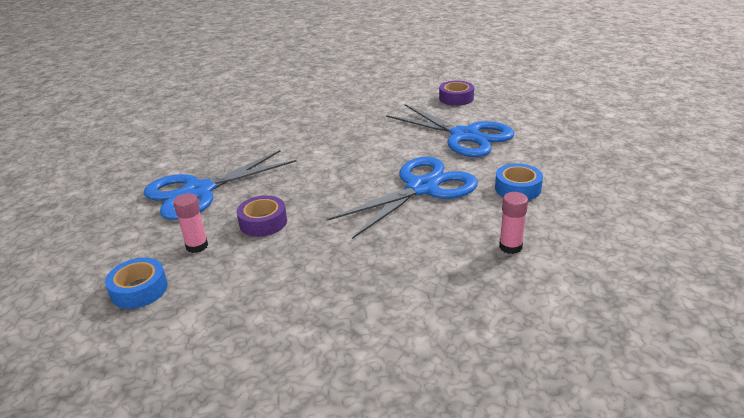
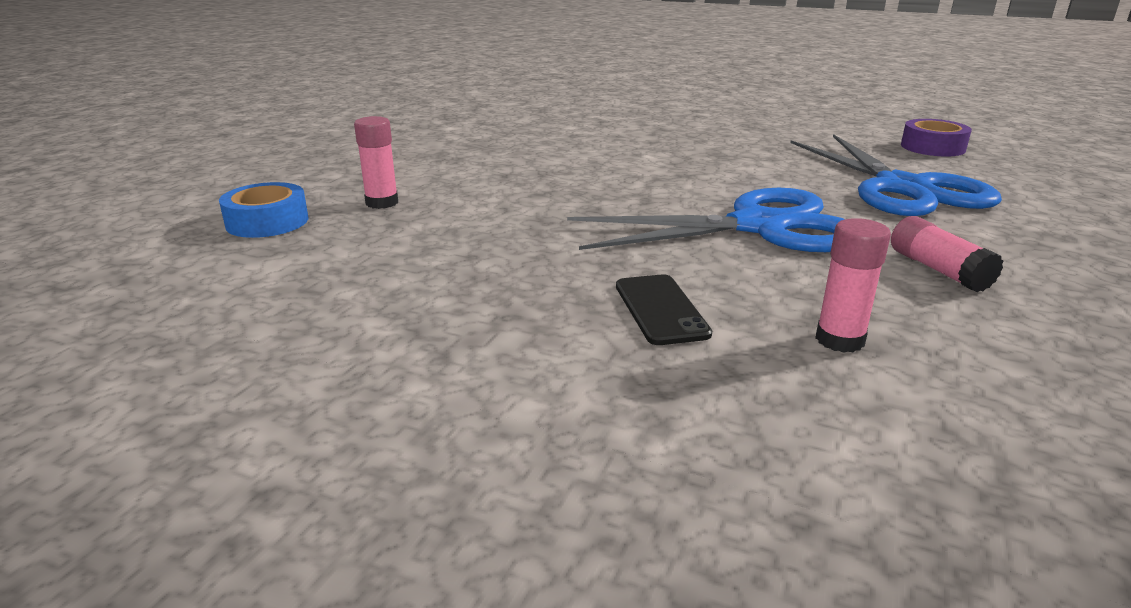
camera: 30 degrees right, 5 degrees down
blue scissors [144,150,297,220] -> none
purple tape [237,195,287,237] -> none
blue tape [495,163,543,200] -> pink glue stick [891,216,1003,292]
none -> black phone [616,274,712,345]

